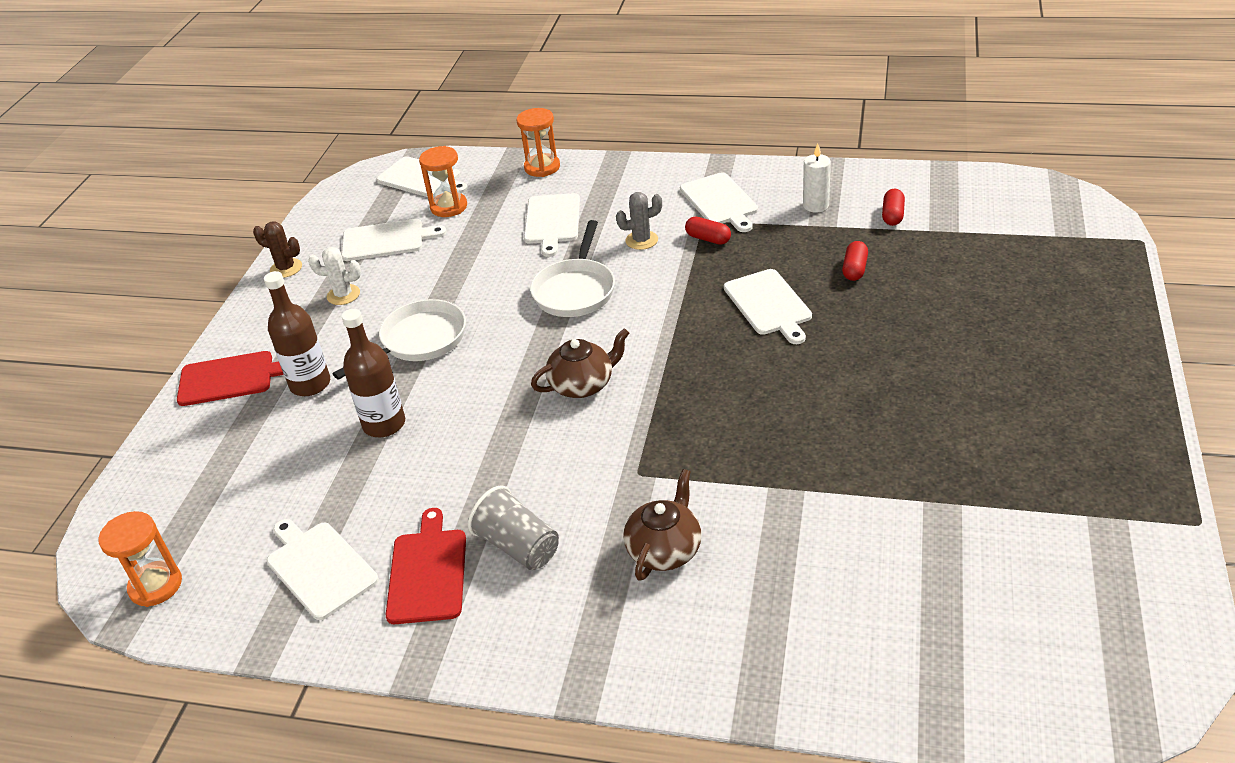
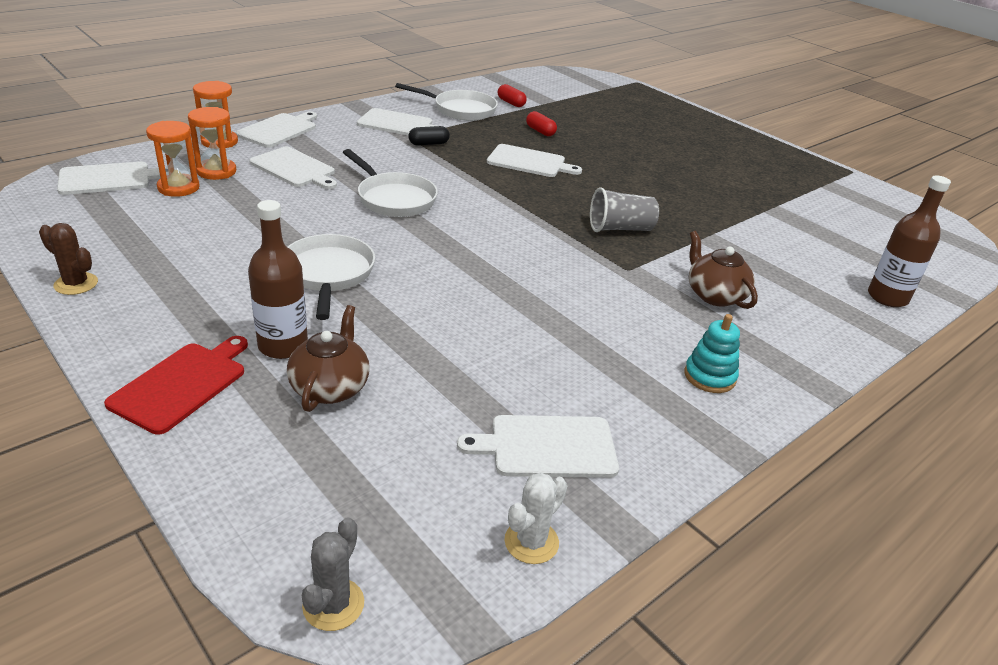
camera: 60 degrees left, 5 degrees down
orange hourglass [98,511,182,607] -> orange hourglass moved to [188,107,236,180]
brown cactus [253,221,302,278] -> brown cactus turned 60 degrees clockwise [39,223,98,295]
white cactus [308,247,361,305] -> white cactus moved to [504,472,567,564]
white cutting board [341,219,446,261] -> white cutting board moved to [235,112,317,148]
brown bottle [342,309,405,437] -> brown bottle moved to [868,175,951,307]
red cutting board [386,508,466,624] -> none
grey cup [468,485,559,570] -> grey cup moved to [590,187,659,232]
brown teapot [531,328,629,398] -> brown teapot moved to [287,305,370,412]
grey cactus [616,192,662,250] -> grey cactus moved to [302,517,364,631]
red capsule [685,217,731,245] -> black capsule [408,126,450,145]
white candle [803,143,831,212] -> white pan [395,83,498,121]
none -> turquoise stacking toy [684,314,740,393]

